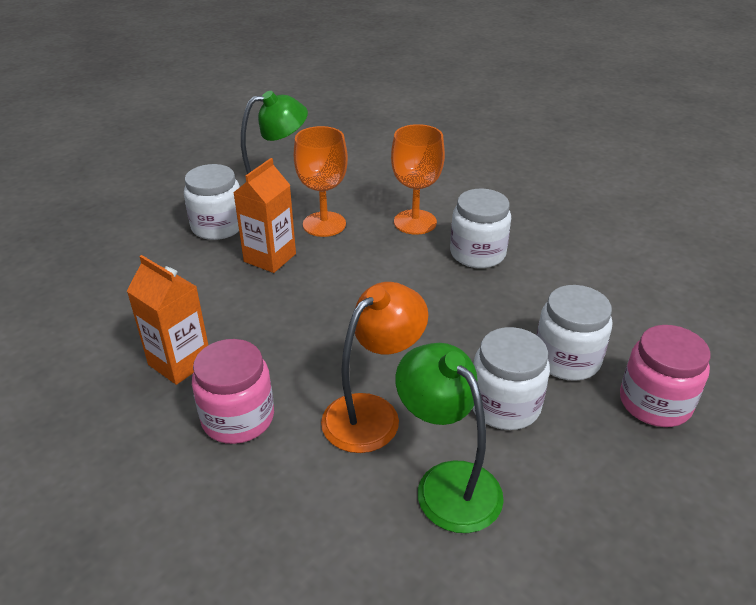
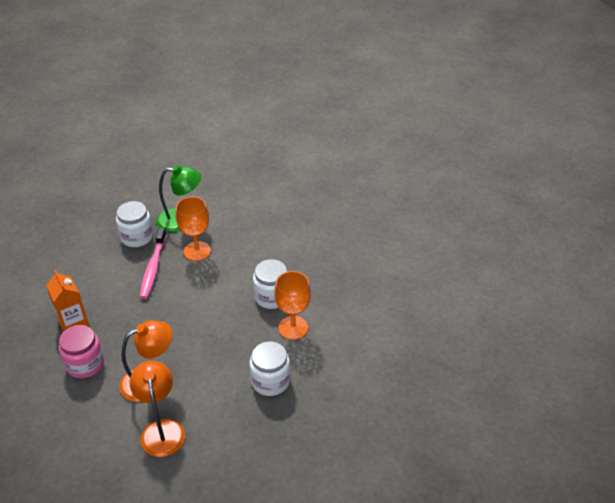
camera: 20 degrees right, 5 degrees up
orange carton [233,158,296,273] -> pink toothbrush [140,228,167,299]
orange goblet [391,124,445,235] -> orange goblet moved to [274,271,311,340]
green lamp [395,343,504,533] -> orange lamp [129,361,185,457]
white jar [472,327,550,430] -> none
pink jar [620,325,710,427] -> none

